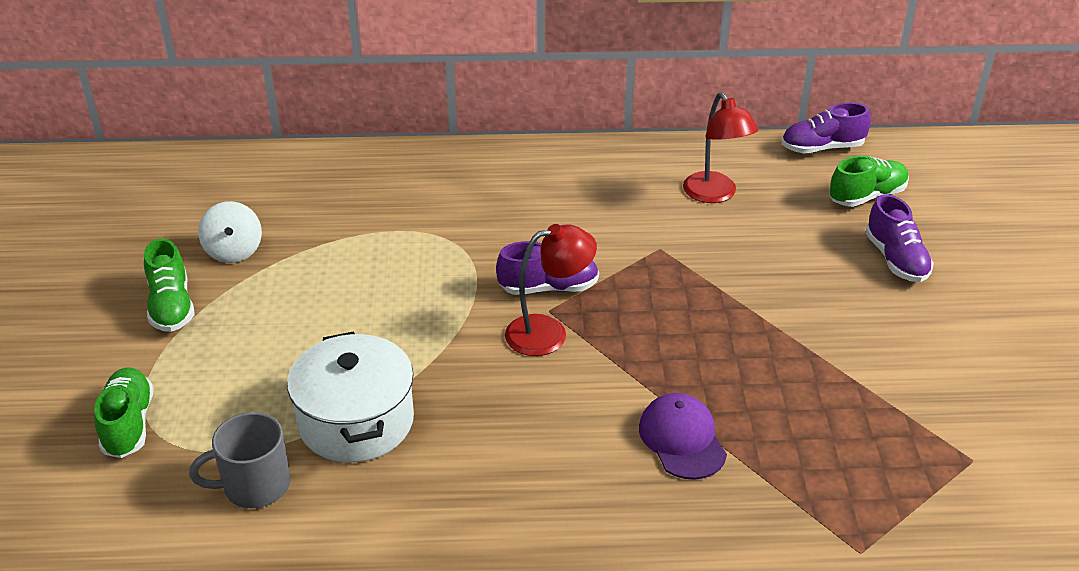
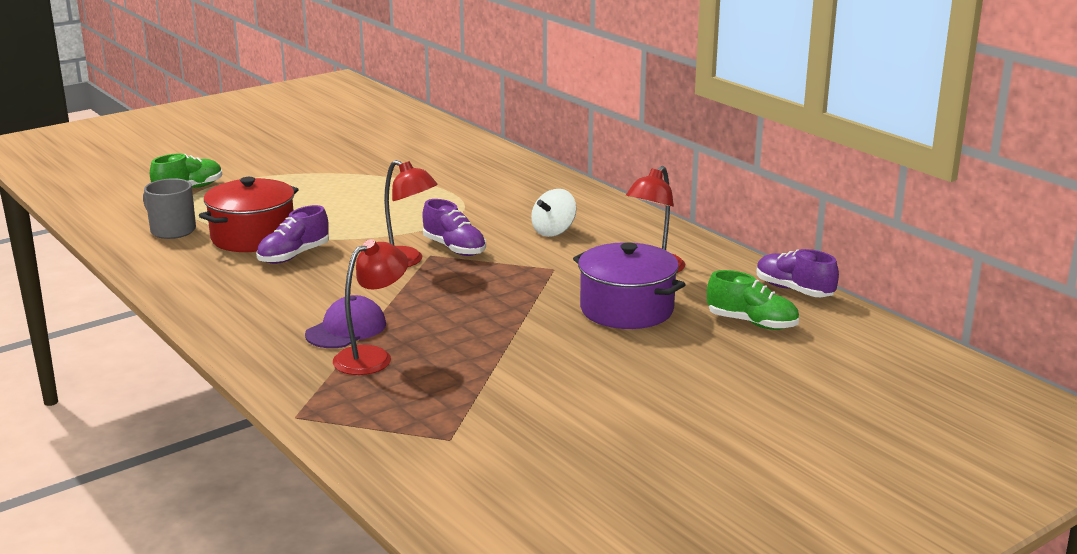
camera: 55 degrees right, 15 degrees down
green shoe [144,238,195,332] -> none
white spinning top [198,201,262,263] -> white spinning top moved to [531,189,577,237]
white pot [287,331,414,463] -> red pot [199,177,299,252]
purple shoe [865,194,934,282] -> purple shoe moved to [256,205,329,264]
none -> red lamp [333,239,408,375]
none -> purple pot [573,242,686,329]

